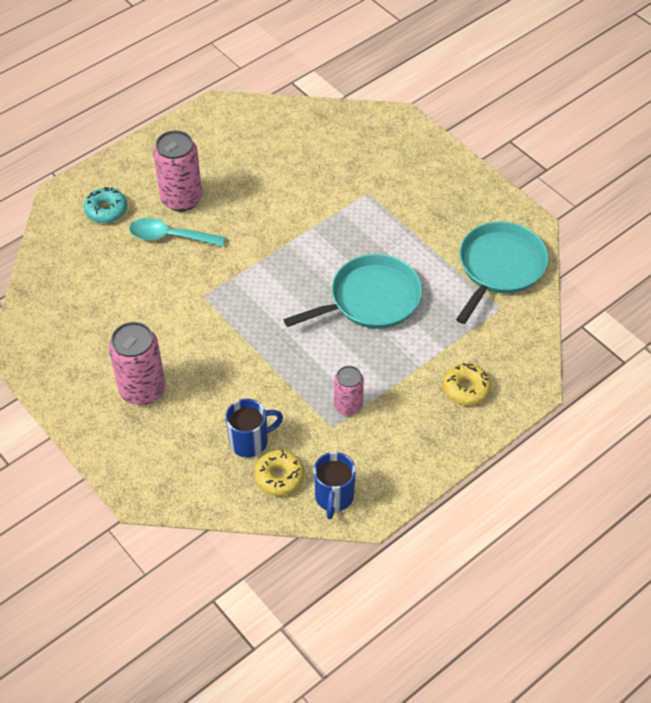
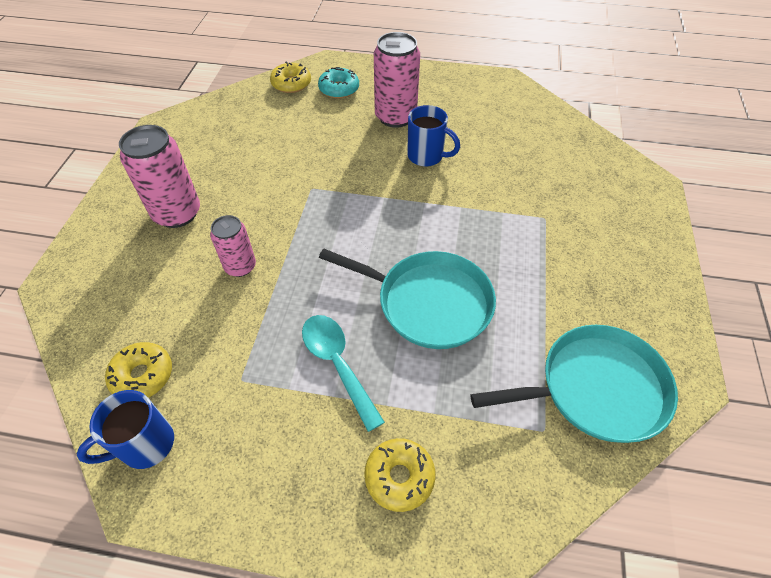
camera: 50 degrees right, 0 degrees up
turquoise spoon [129,218,226,247] -> turquoise spoon moved to [302,315,385,432]
blue mug [226,399,283,458] -> blue mug moved to [407,105,460,167]
pink can [334,366,364,416] -> pink can moved to [210,215,256,277]
none -> yellow donut [270,62,311,93]

